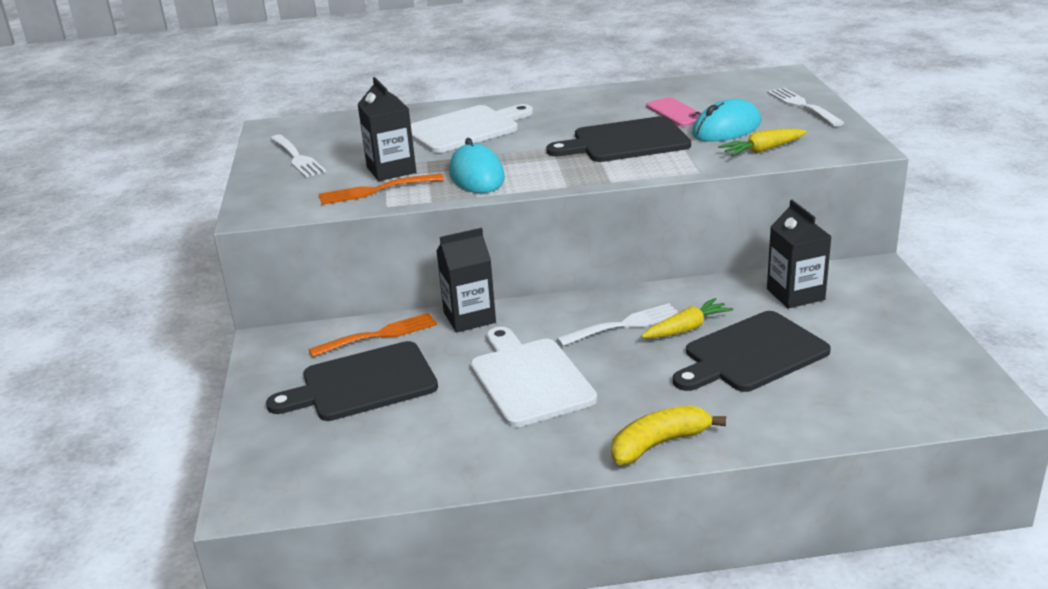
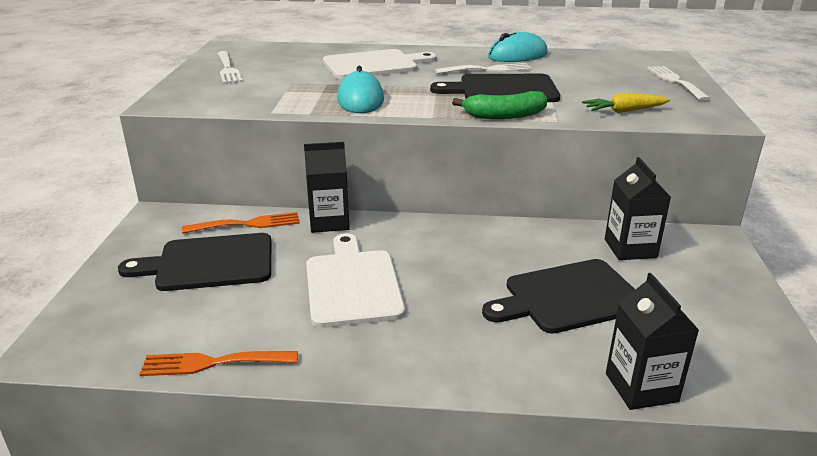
camera: 10 degrees right, 0 degrees up
orange fork [319,173,444,205] -> orange fork moved to [139,351,298,376]
black carton [357,77,416,181] -> black carton moved to [606,273,699,410]
white fork [557,303,679,346] -> white fork moved to [435,63,532,74]
yellow banana [611,405,726,465] -> none
yellow carrot [641,298,733,338] -> none
pink phone [646,97,701,127] -> none
turquoise mouse [692,99,761,142] -> turquoise mouse moved to [488,32,548,62]
none -> green banana [452,91,548,119]

